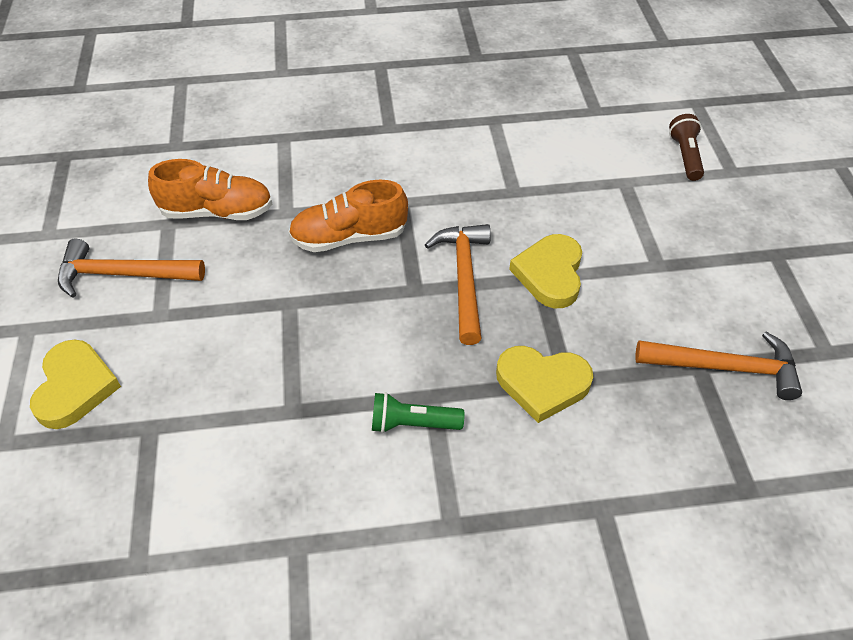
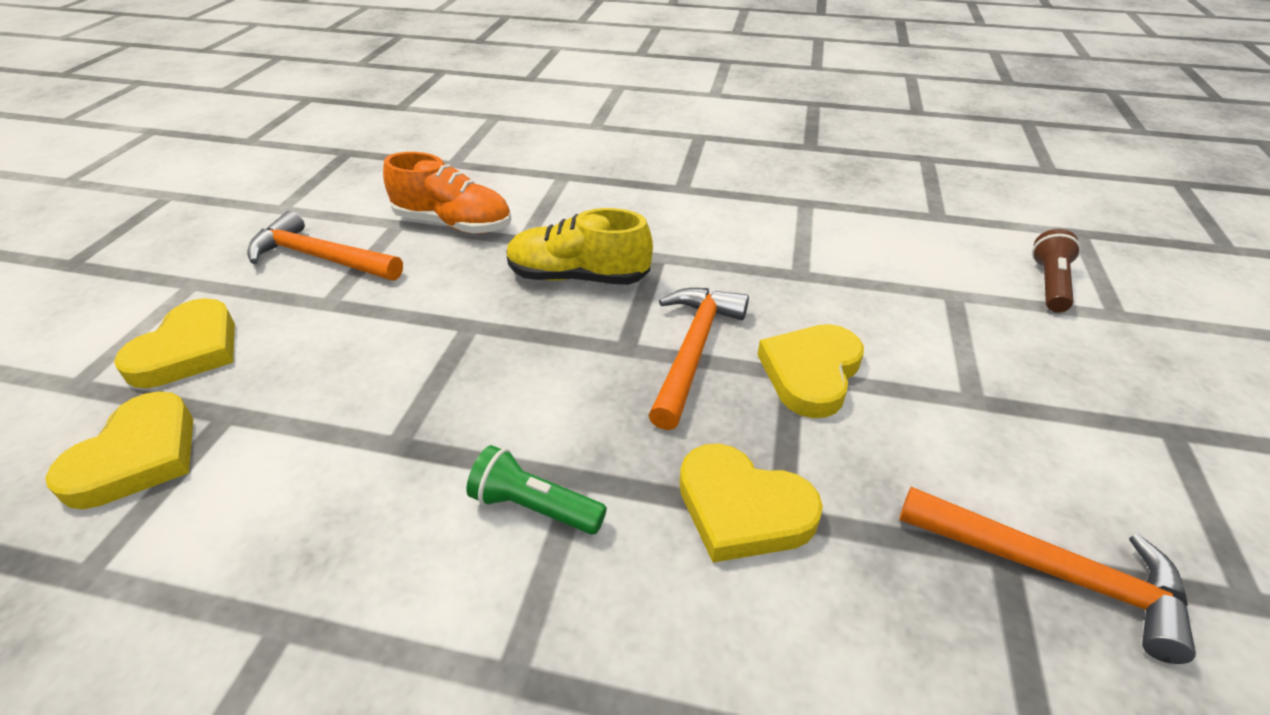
camera: 20 degrees right, 10 degrees down
orange shoe [288,180,408,252] -> yellow shoe [506,208,653,285]
none -> yellow heart [45,392,193,509]

